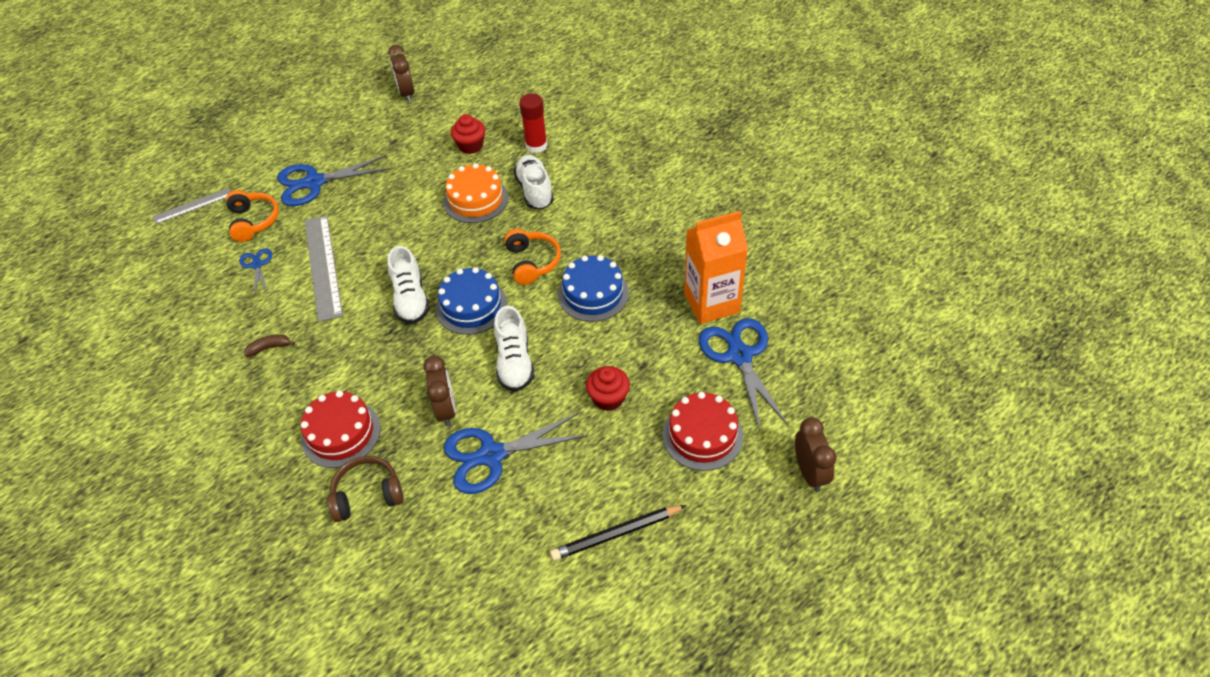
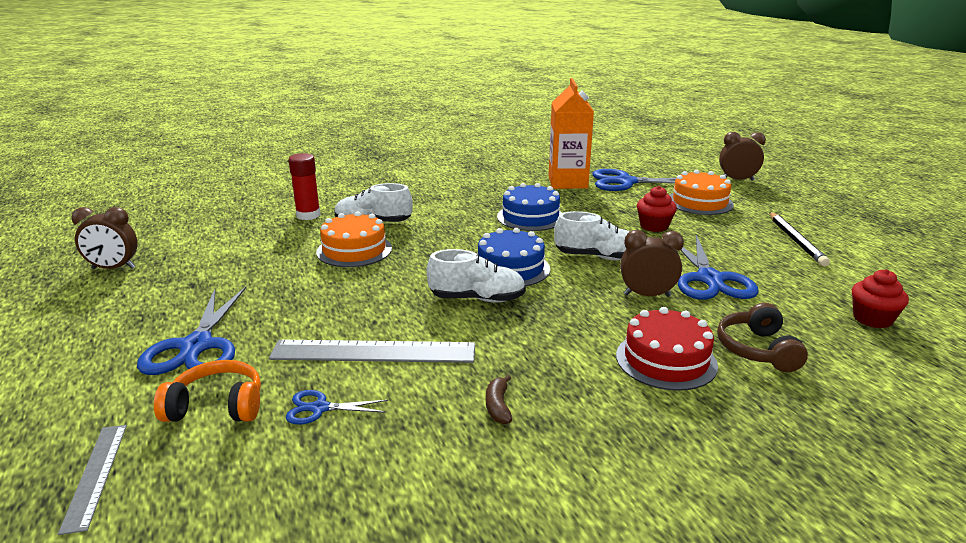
camera: 75 degrees left, 25 degrees down
red cupcake [451,114,485,154] -> red cupcake moved to [852,269,909,329]
orange headphones [504,229,561,285] -> none
red cake [663,392,743,471] -> orange cake [669,170,734,215]

